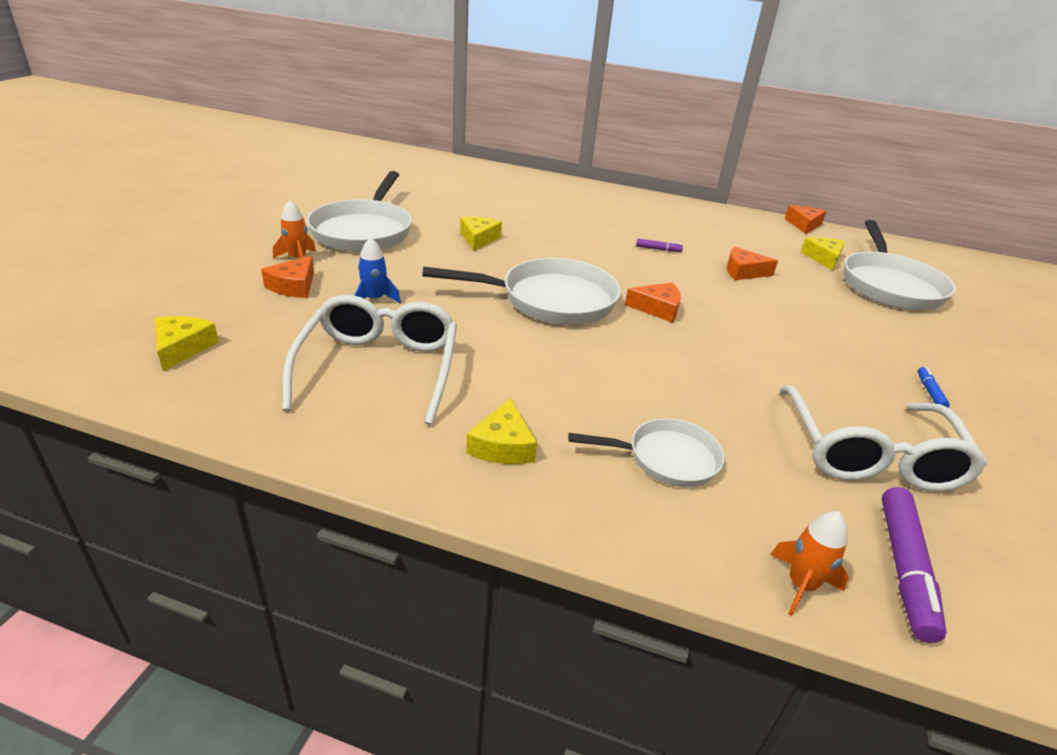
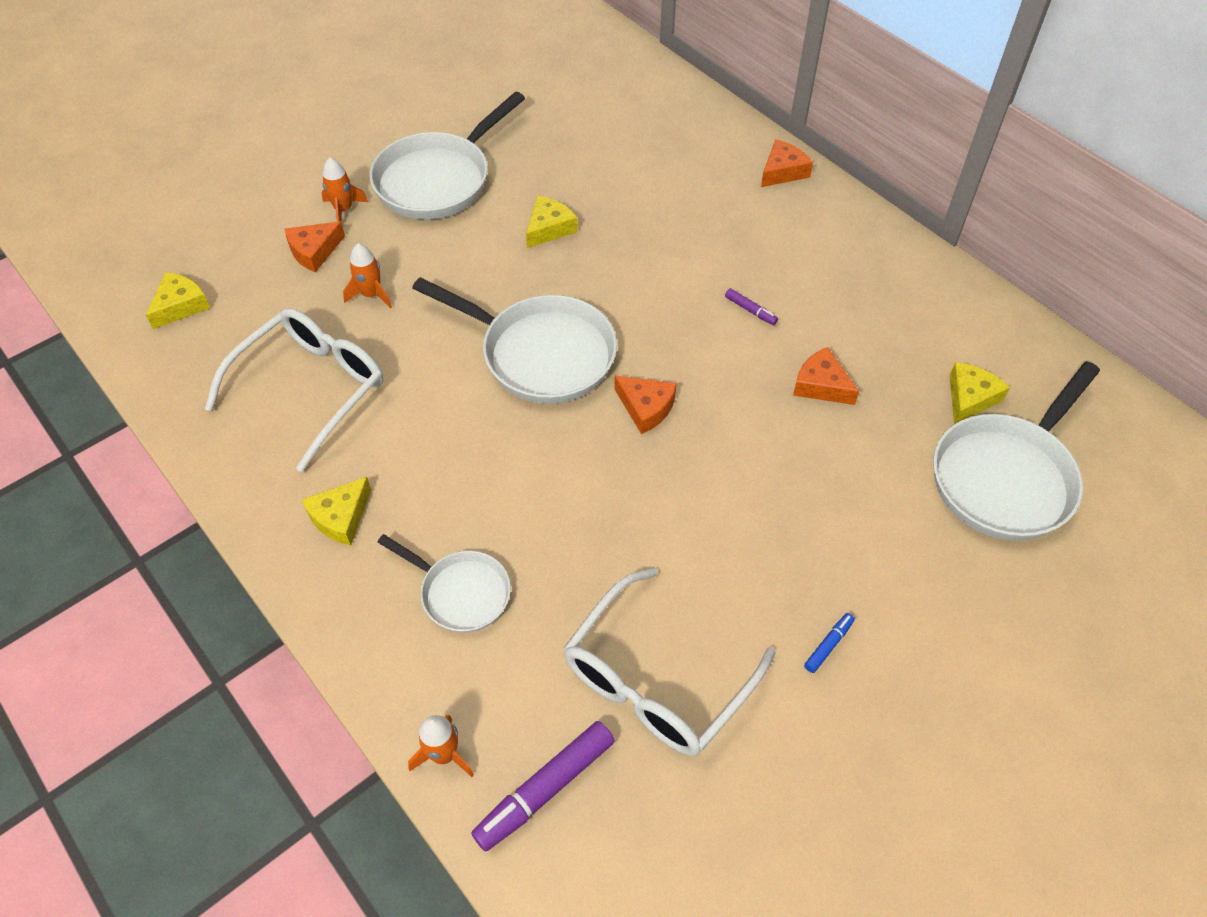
camera: 35 degrees right, 20 degrees up
blue rocket [354,237,401,303] -> orange rocket [343,243,392,309]
orange cheese [784,205,826,234] -> orange cheese moved to [761,139,813,187]

